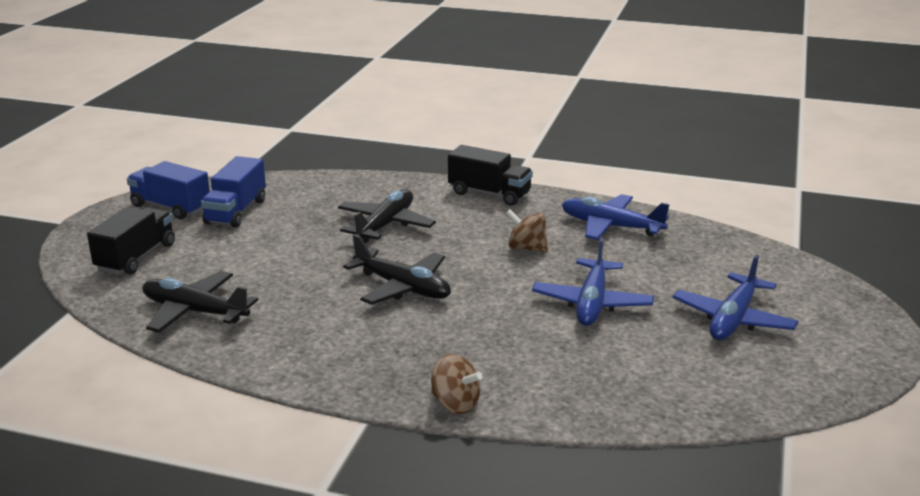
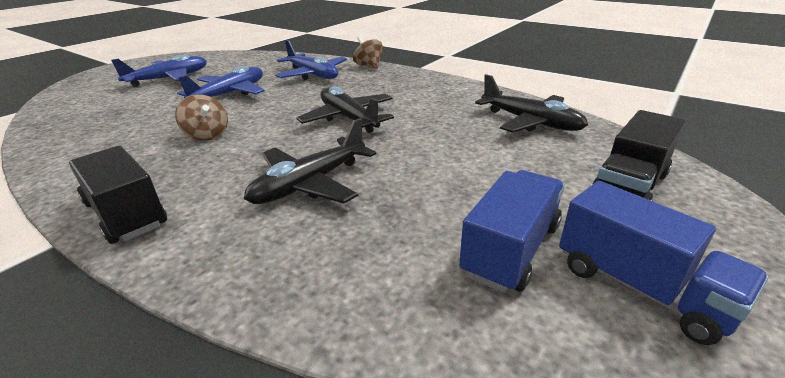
camera: 160 degrees left, 5 degrees up
blue plane [562,194,670,240] -> blue plane moved to [275,40,347,80]

